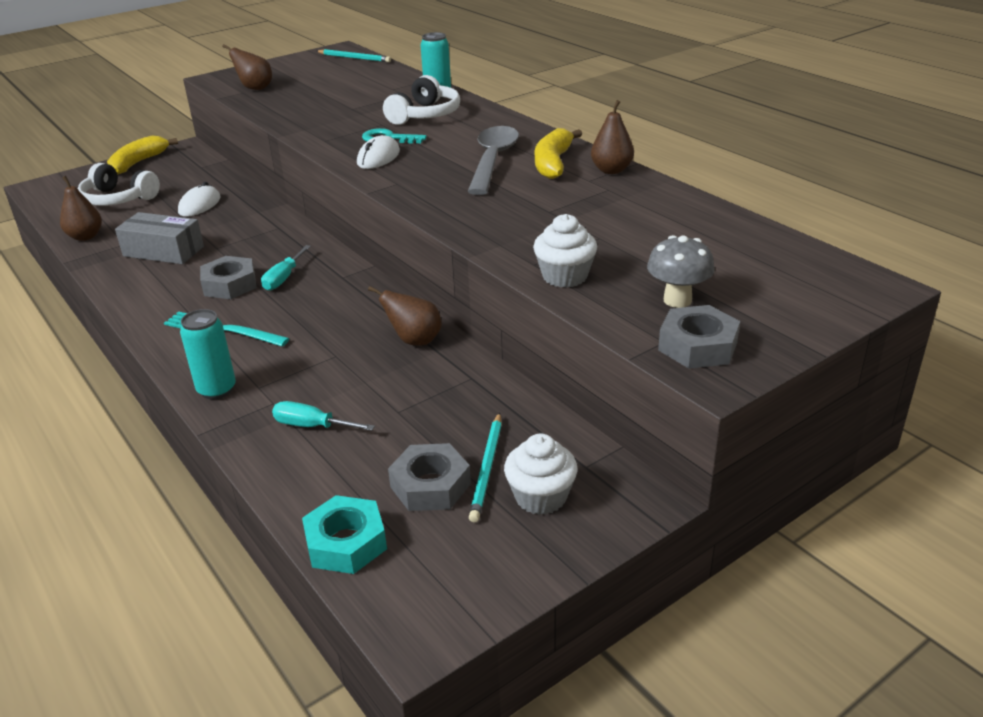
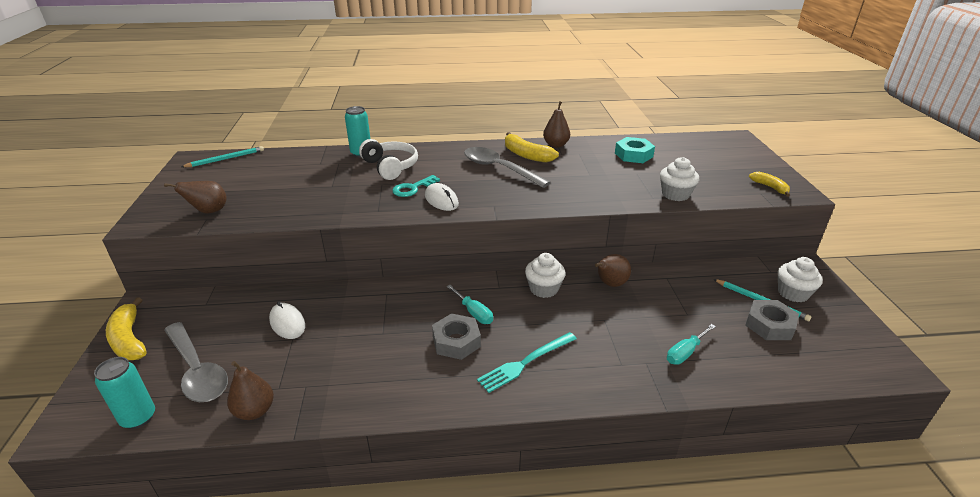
camera: 60 degrees left, 0 degrees up
white headphones [78,163,160,206] -> grey spoon [164,322,228,402]
grey box [115,212,204,264] -> none
turquoise can [180,309,236,399] -> turquoise can moved to [94,357,155,429]
turquoise nut [302,495,387,574] -> turquoise nut moved to [615,137,655,163]
grey mushroom [647,235,715,308] -> none
grey nut [658,305,740,368] -> yellow banana [749,172,790,197]
none -> white cupcake [525,253,565,298]

